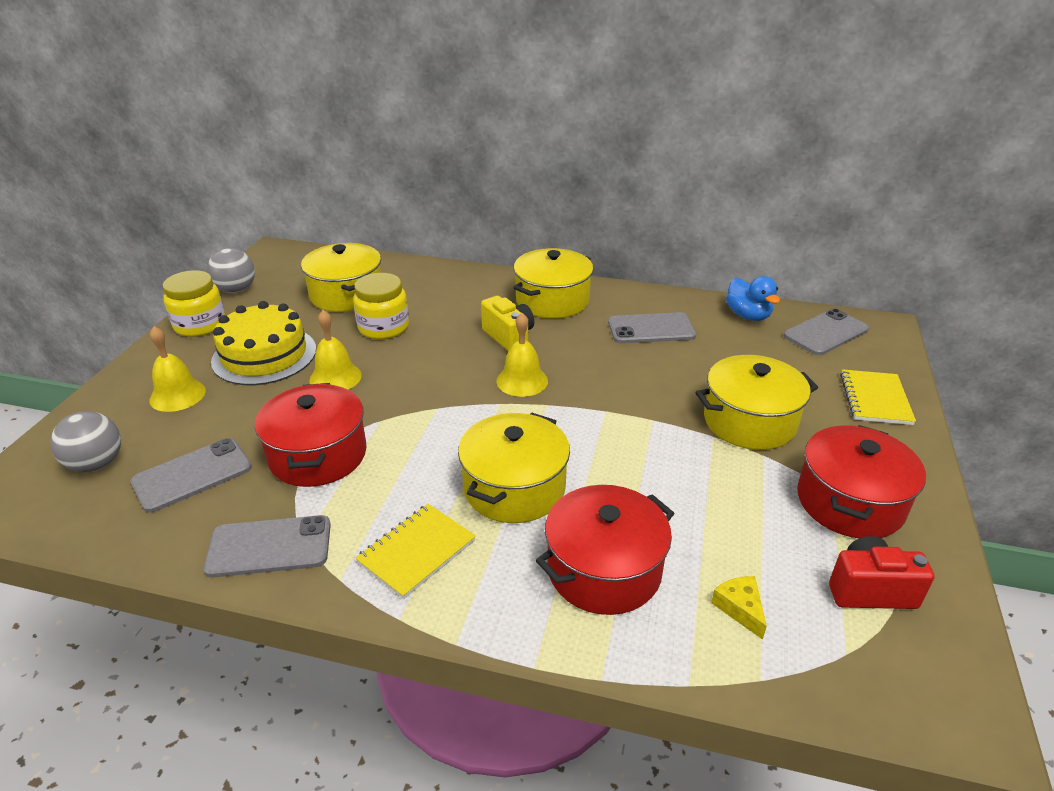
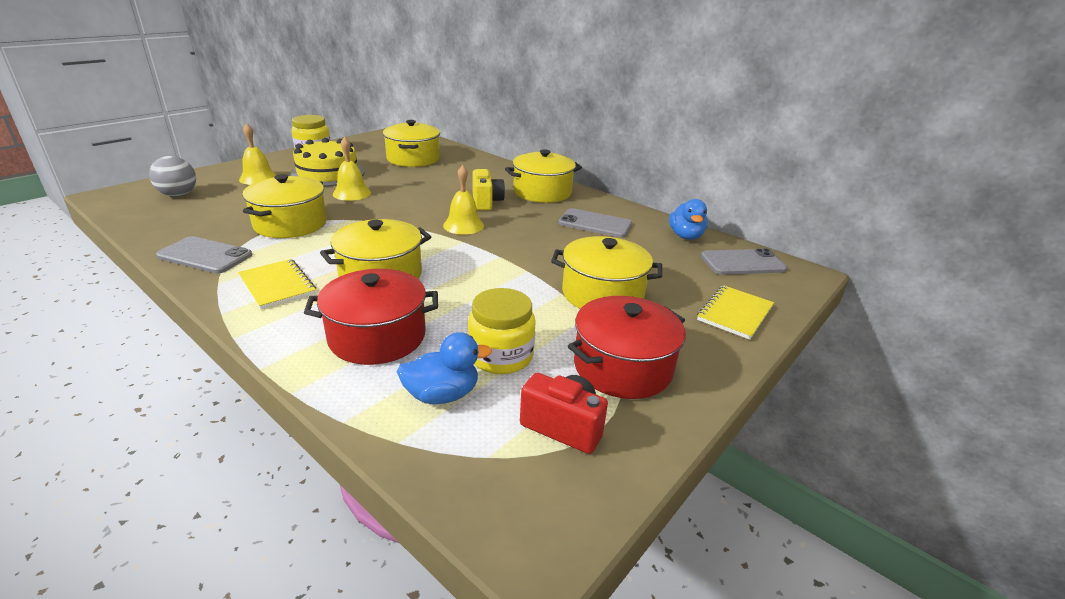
camera: 25 degrees right, 5 degrees down
grey phone [130,438,252,513] -> none
grey ball [207,248,255,293] -> none
red pot [255,383,367,487] -> yellow pot [243,174,327,238]
yellow jar [353,273,409,339] -> yellow jar moved to [468,288,535,374]
yellow notebook [355,504,476,599] -> yellow notebook turned 75 degrees clockwise [238,259,316,309]
yellow cheese [711,576,767,640] -> blue duck [396,332,492,404]

